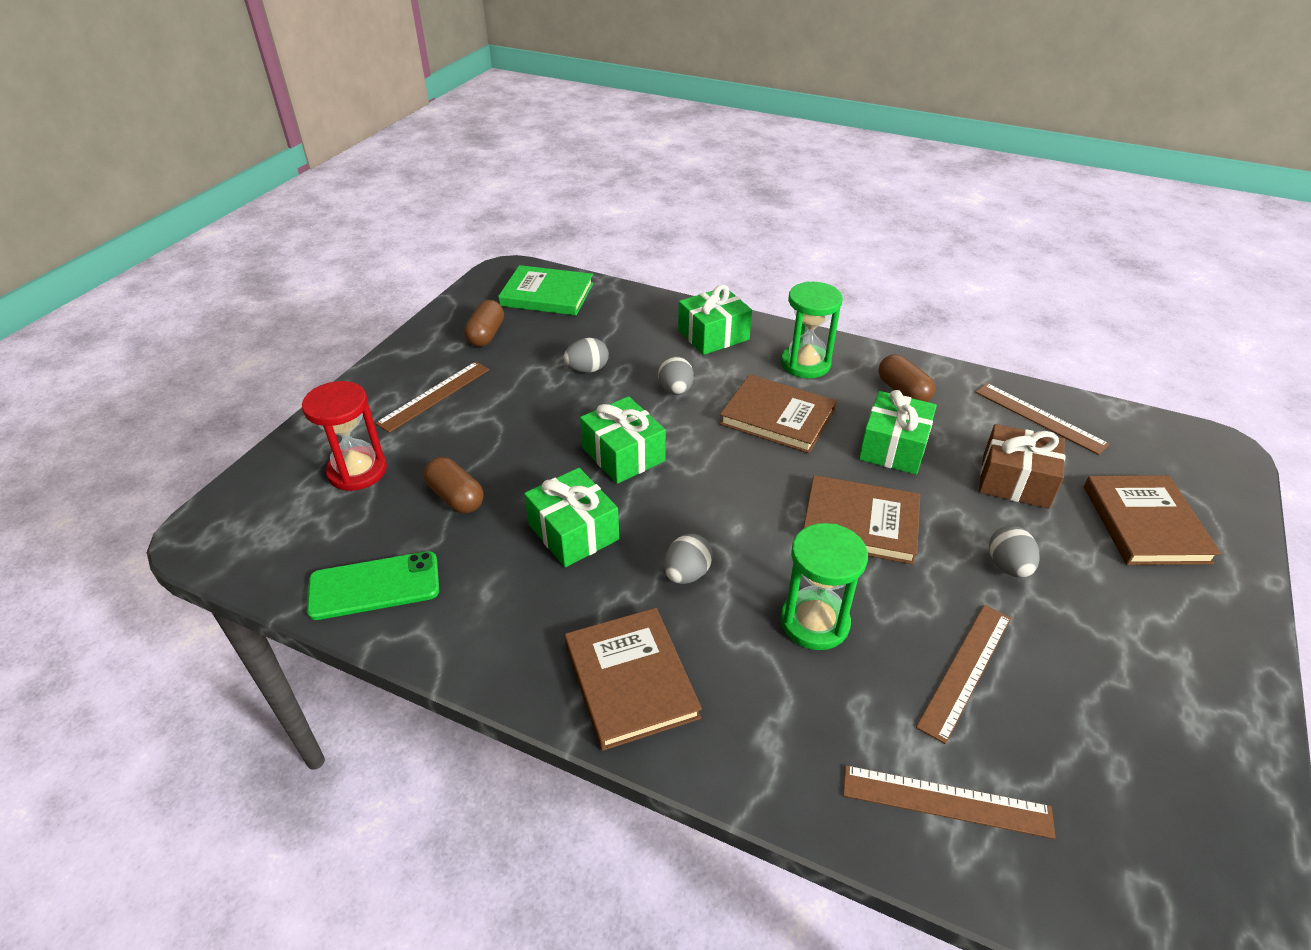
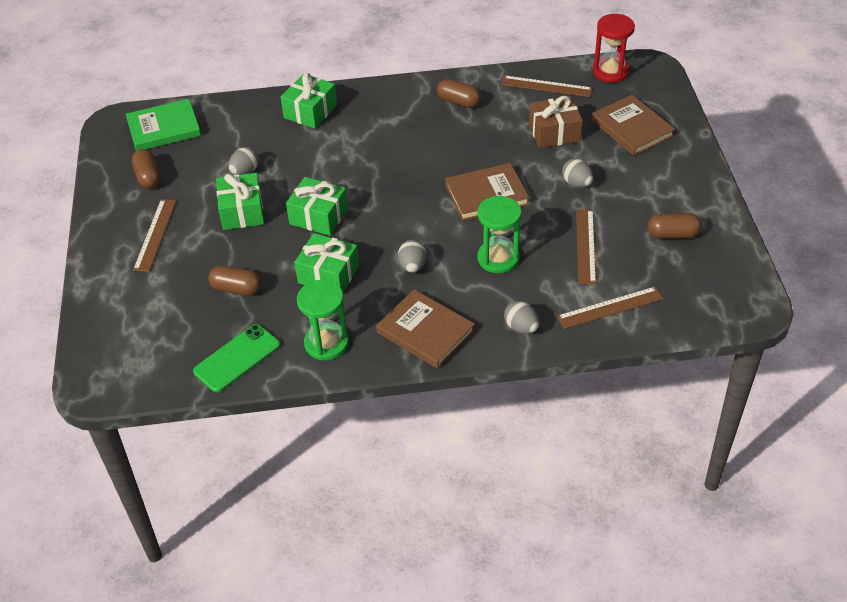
camera: 30 degrees left, 5 degrees up
red hourglass [302,381,387,491] -> red hourglass moved to [593,14,635,83]
grey egg [658,356,694,395] -> grey egg moved to [504,301,539,334]
brown book [719,374,836,453] -> none
green hourglass [781,281,842,378] -> green hourglass moved to [297,280,349,360]
green gift [859,390,937,475] -> green gift moved to [216,173,264,230]
none -> brown capsule [648,213,702,239]

